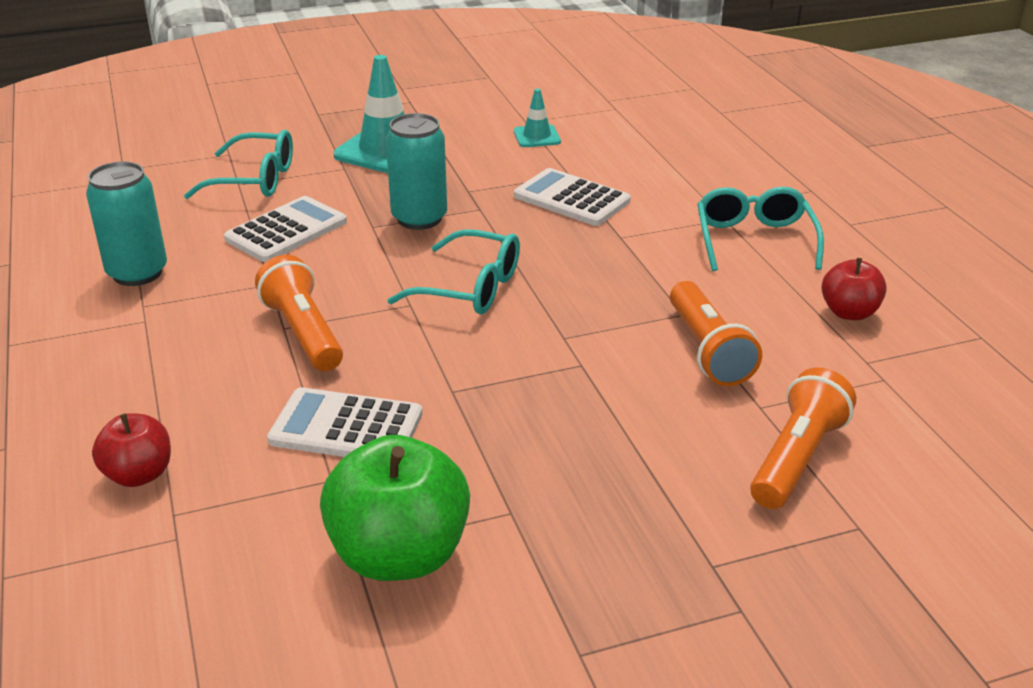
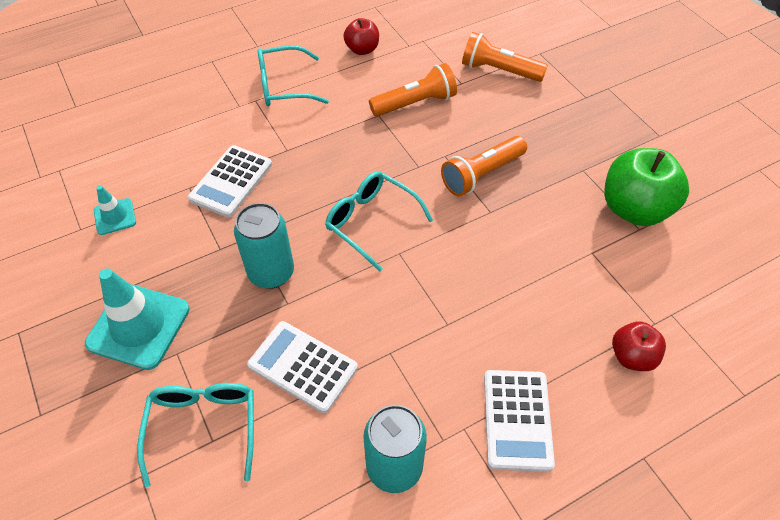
camera: 100 degrees left, 20 degrees up
orange flashlight [255,255,343,371] -> orange flashlight moved to [441,136,527,196]
white calculator [267,387,422,457] -> white calculator moved to [484,370,555,472]
turquoise glasses [387,229,520,315] -> turquoise glasses turned 60 degrees counterclockwise [325,171,433,272]

